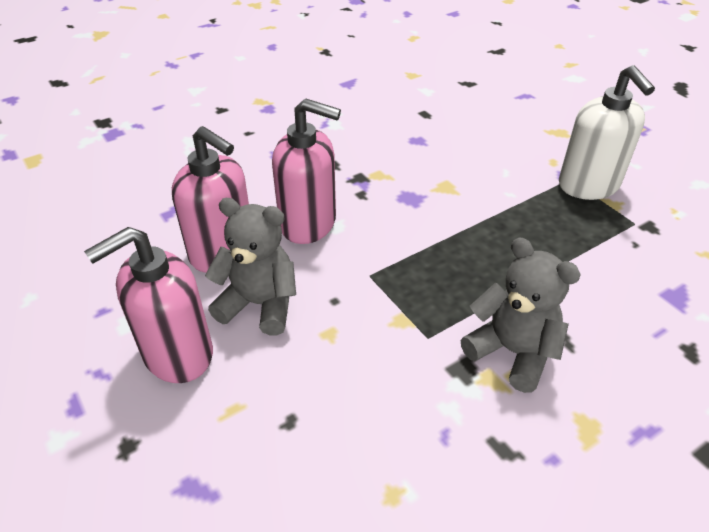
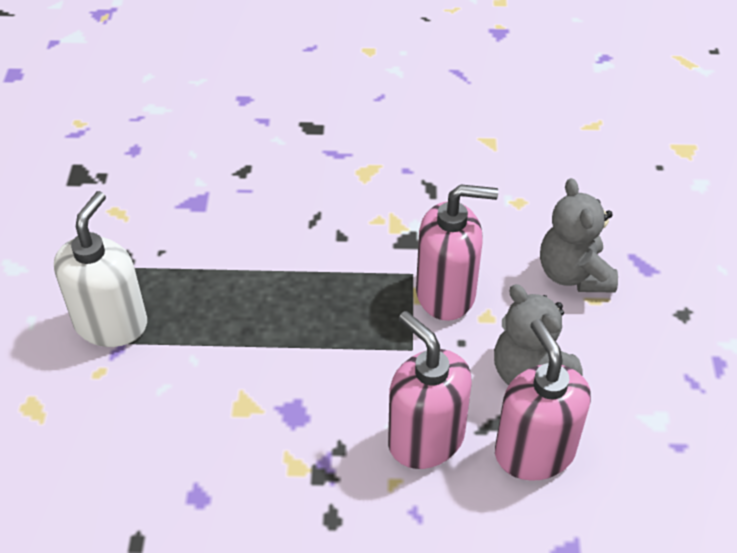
camera: 145 degrees left, 5 degrees up
pink soap dispenser [84,227,213,383] -> pink soap dispenser moved to [416,184,498,321]
grey teddy bear [460,238,581,393] -> grey teddy bear moved to [540,178,618,292]

